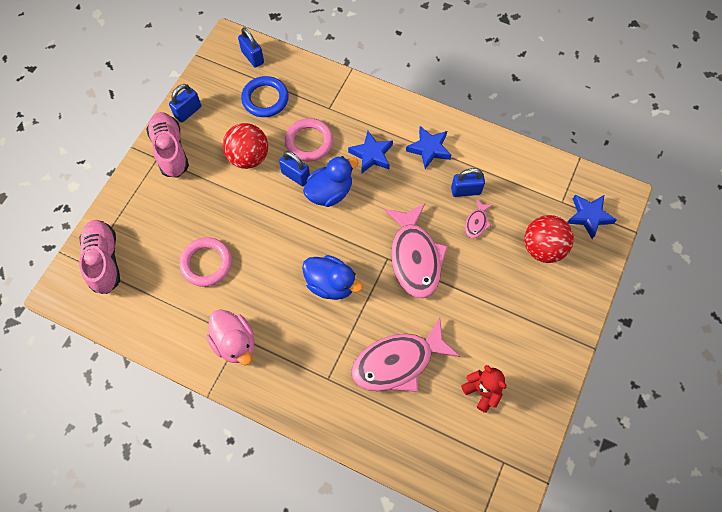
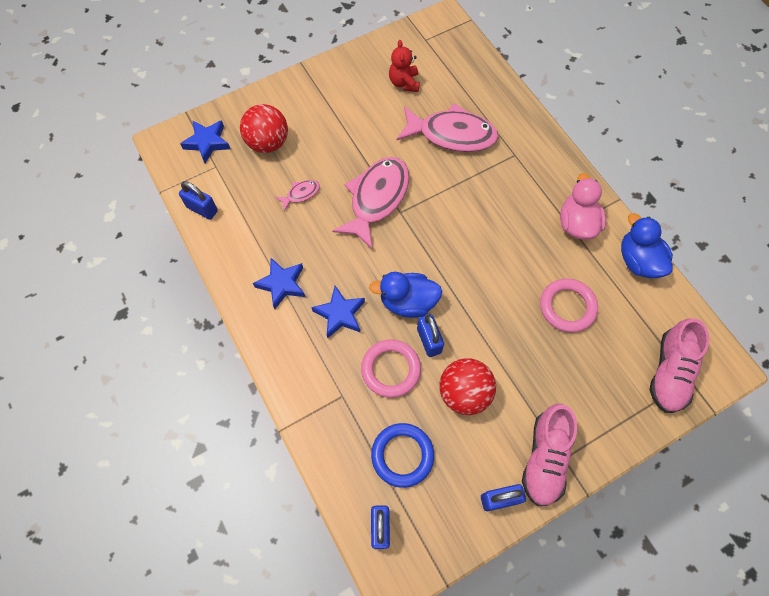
camera: 145 degrees left, 0 degrees up
blue duck [302,255,363,300] -> blue duck moved to [621,213,673,278]
blue padlock [451,168,485,197] -> blue padlock moved to [179,181,218,220]

